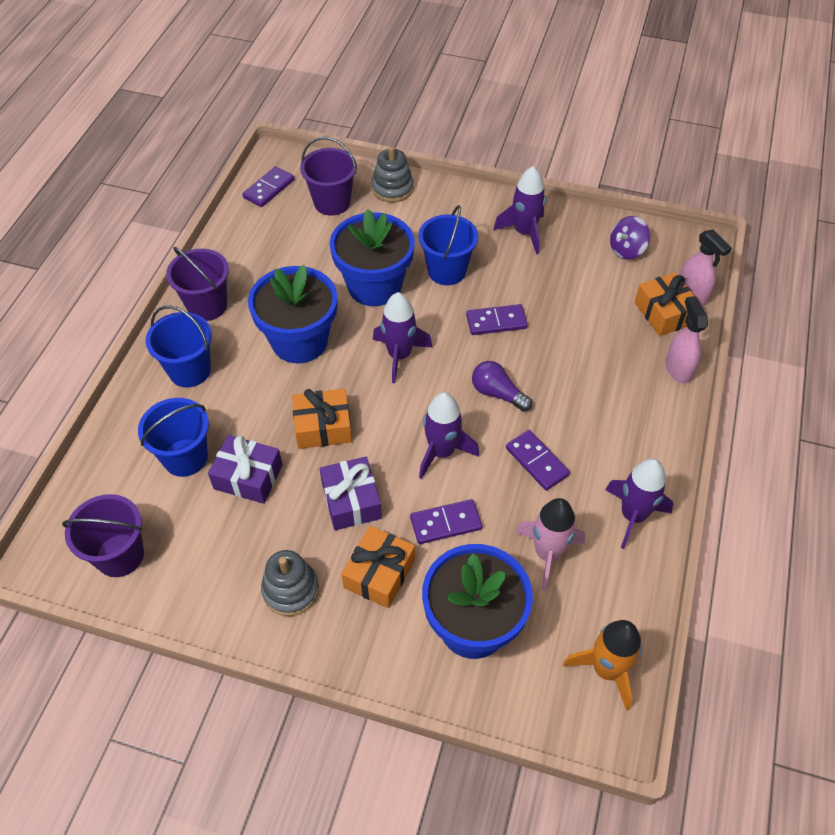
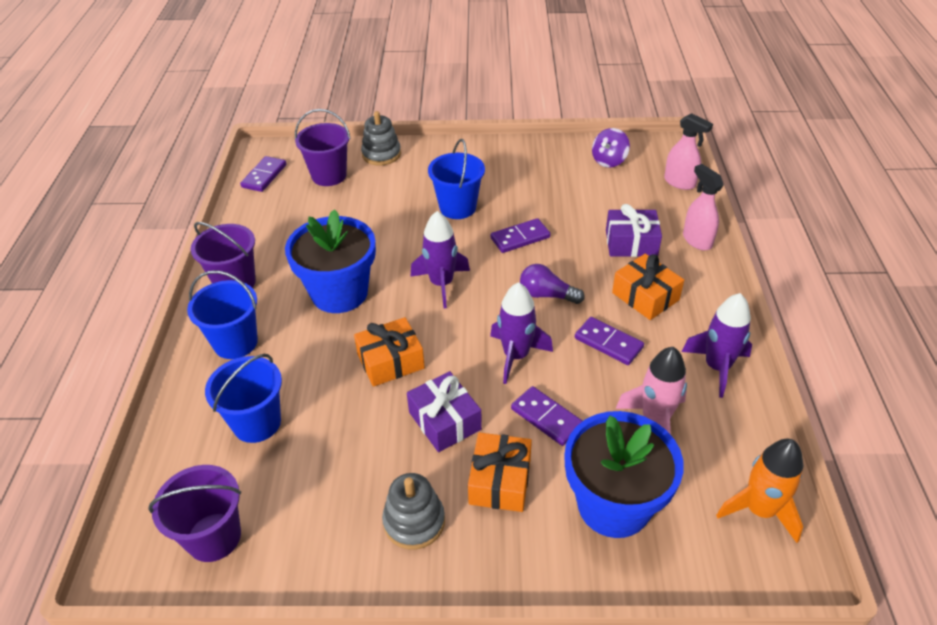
camera: 15 degrees left, 10 degrees down
purple gift [208,435,283,504] -> purple gift moved to [606,204,662,257]
blue flower pot [330,209,415,306] -> none
purple domino [410,499,482,544] -> purple domino turned 75 degrees clockwise [511,386,583,446]
purple rocket [493,166,546,255] -> none
orange gift [635,272,702,336] -> orange gift moved to [612,254,684,320]

